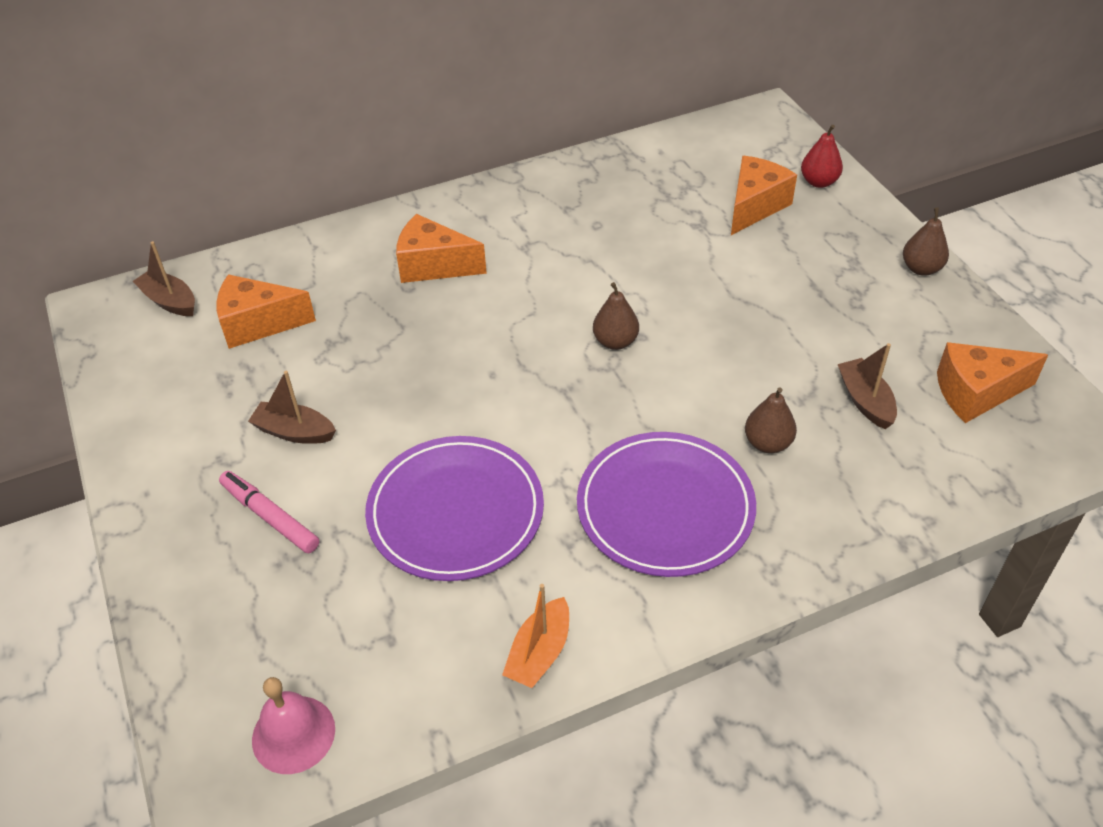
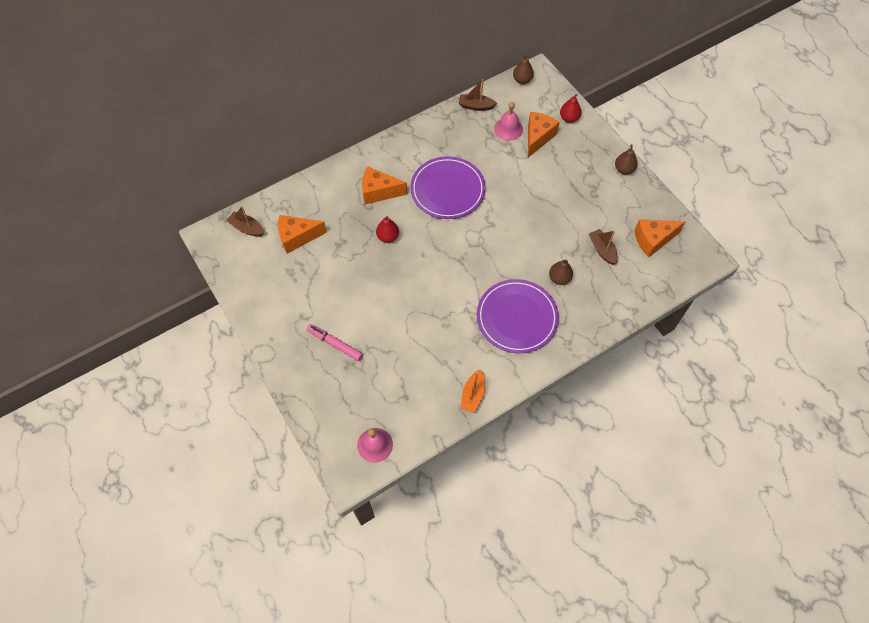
camera: 10 degrees left, 15 degrees up
brown boat [248,371,336,444] -> brown boat moved to [459,79,497,111]
purple plate [365,436,544,581] -> purple plate moved to [410,156,486,219]
brown pear [593,282,639,350] -> brown pear moved to [513,54,534,84]
none -> red pear [376,216,399,243]
none -> pink bell [494,102,523,141]

